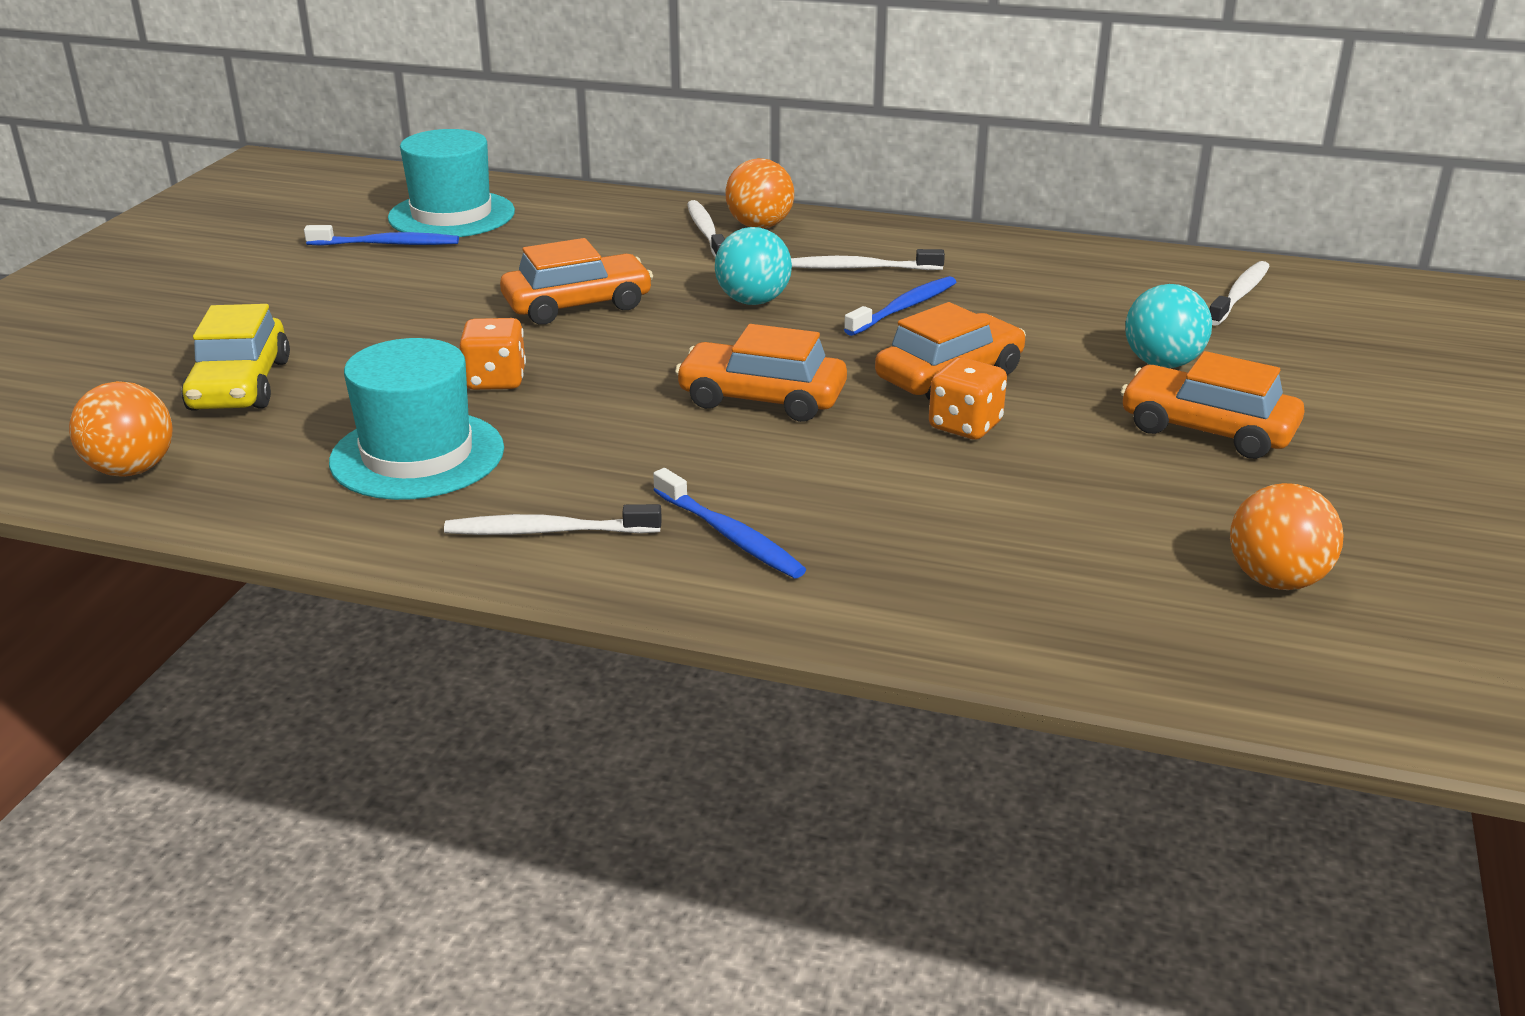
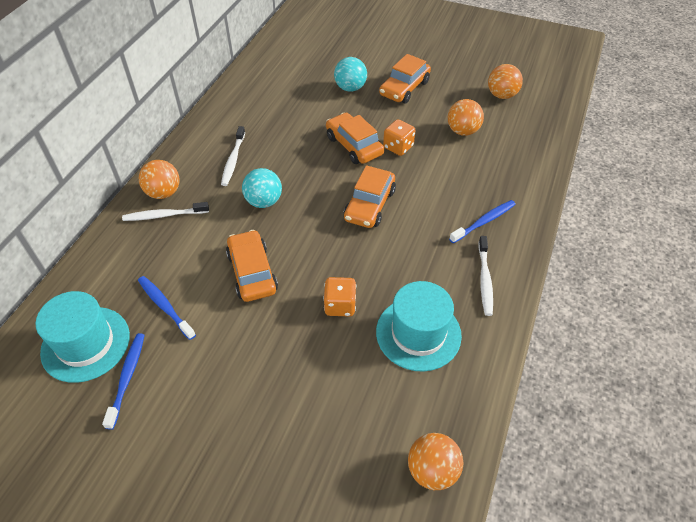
camera: 85 degrees left, 20 degrees up
yellow car [181,304,290,411] -> none
blue toothbrush [844,276,956,336] -> blue toothbrush moved to [138,276,196,340]
white toothbrush [1209,261,1269,325] -> none
none -> orange ball [448,99,484,136]

